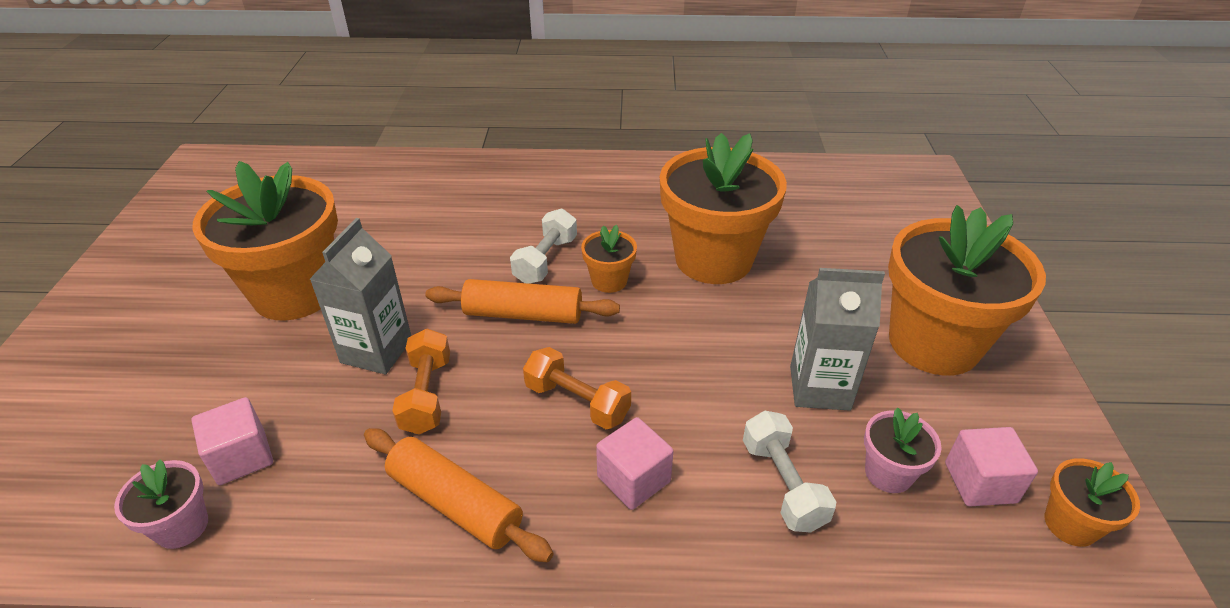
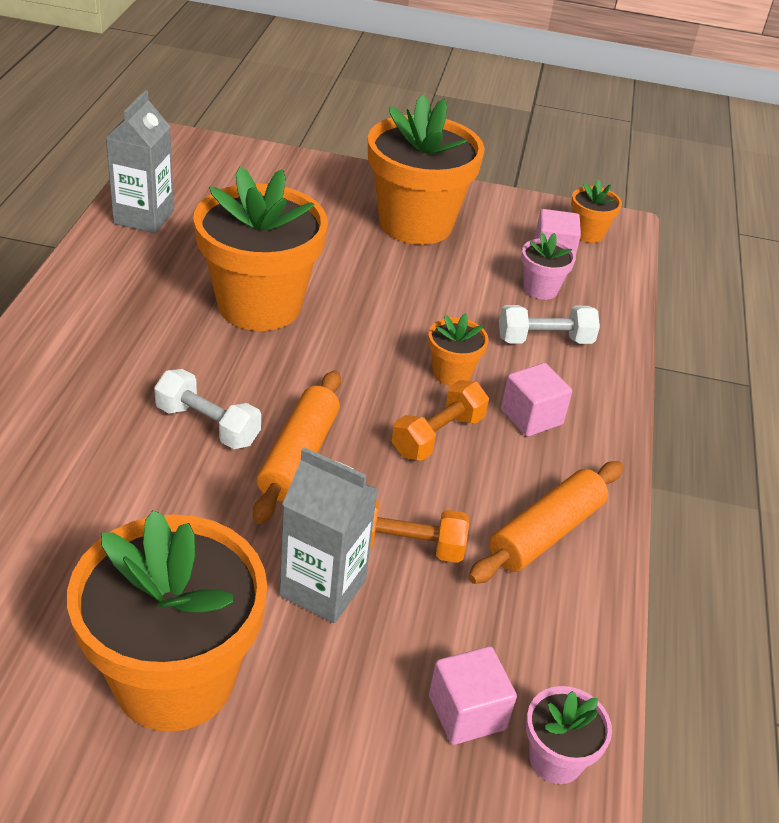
camera: 85 degrees left, 0 degrees up
orange flower pot [581,225,637,293] -> orange flower pot moved to [428,313,488,386]
grey carton [790,268,885,411] -> grey carton moved to [106,91,174,233]

